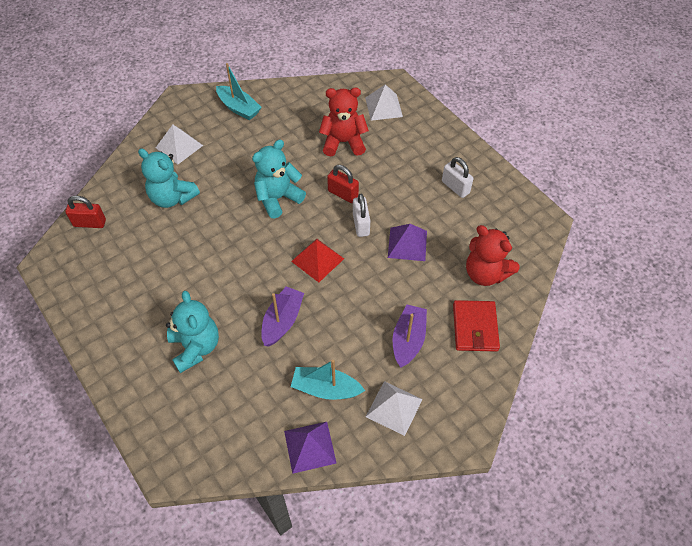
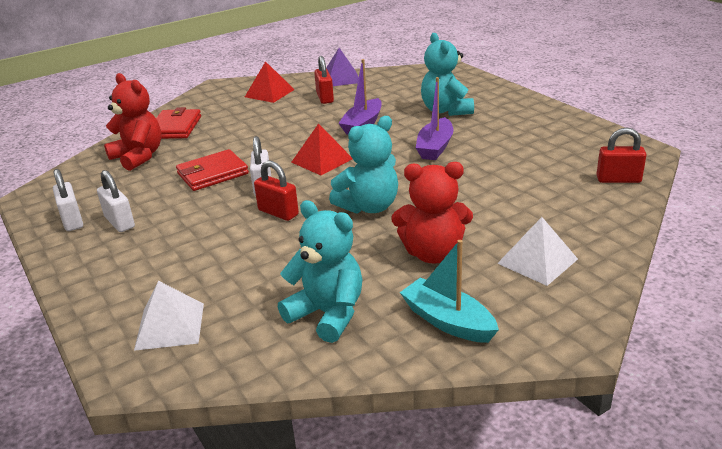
camera: 175 degrees left, 25 degrees down
turquoise teddy bear [138,148,200,208] -> turquoise teddy bear moved to [278,200,363,343]
turquoise boat [291,360,365,400] -> red padlock [314,56,334,104]
red teddy bear [319,87,369,156] -> red teddy bear moved to [392,162,473,263]
white pyramid [366,381,423,436] -> red pyramid [245,61,295,103]
purple pyramid [388,224,427,261] -> red wallet [176,149,249,191]
purple boat [393,304,427,367] -> purple boat moved to [416,77,454,160]
none -> white padlock [53,169,83,231]

